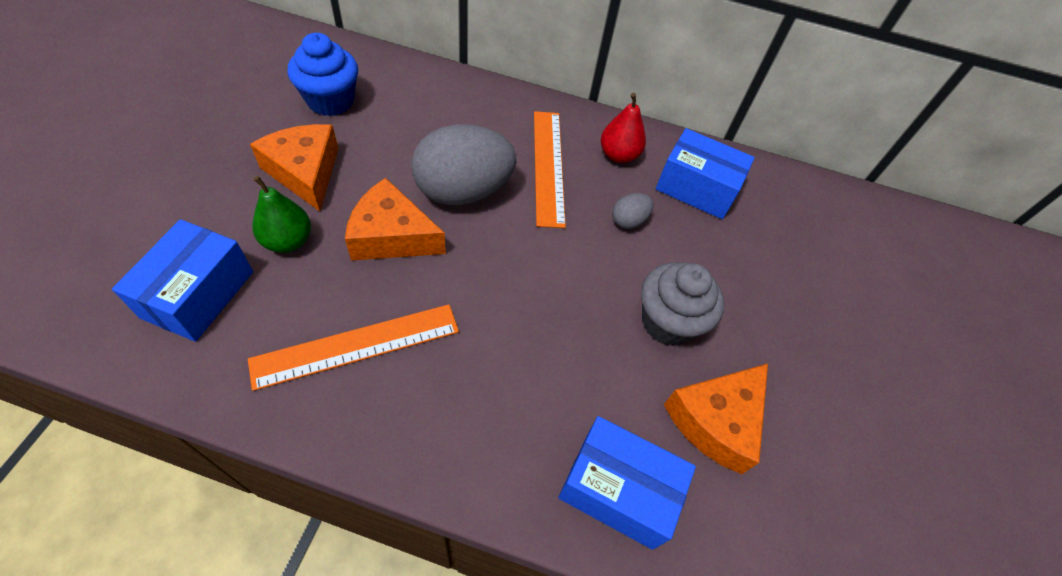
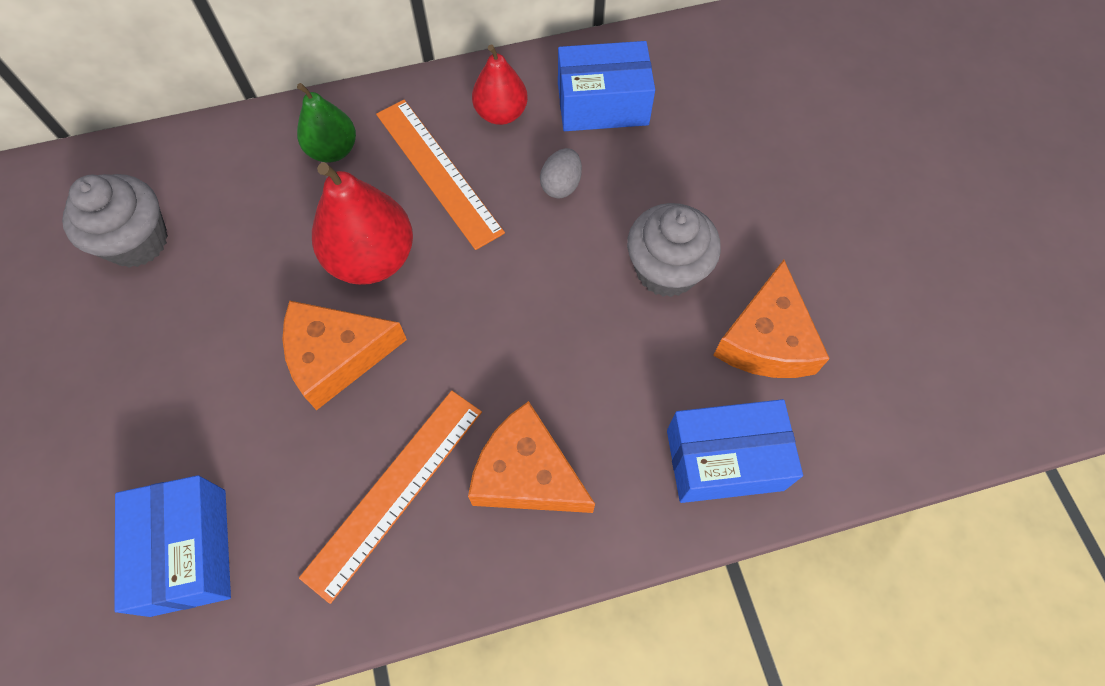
camera: 25 degrees left, 10 degrees up
orange cheese [250,124,338,211] -> orange cheese moved to [468,401,595,513]
green pear [252,176,311,253] -> green pear moved to [297,83,356,163]
blue cupcake [288,33,358,116] -> grey cupcake [62,174,168,268]
grey egg [411,124,516,205] -> red pear [312,162,413,285]

